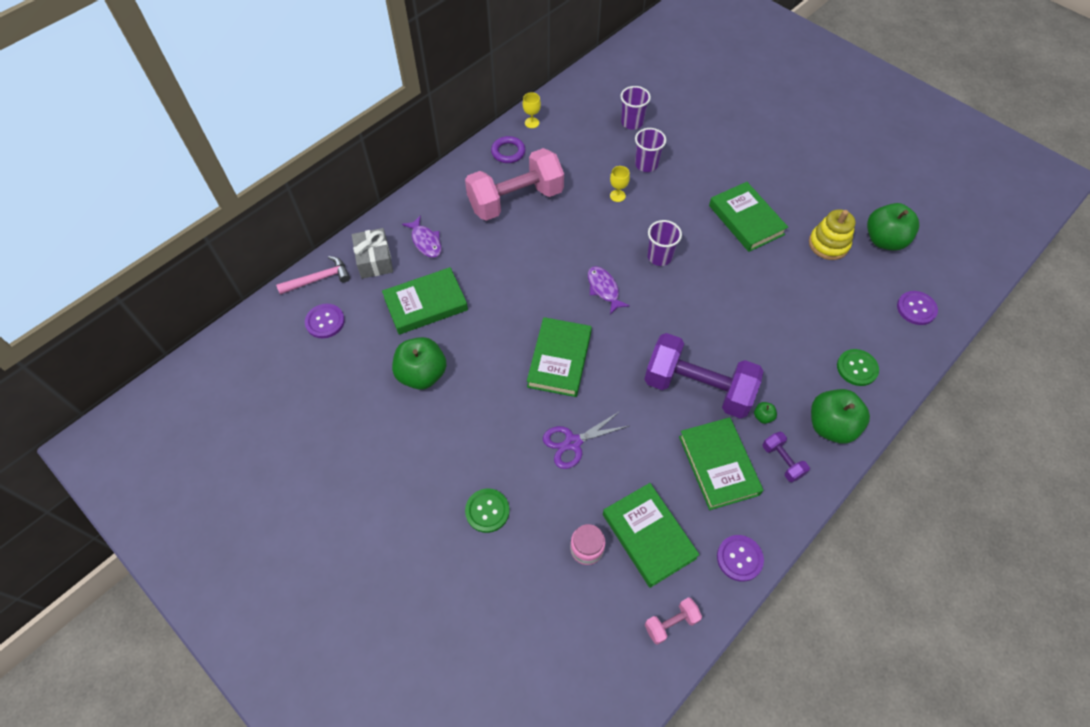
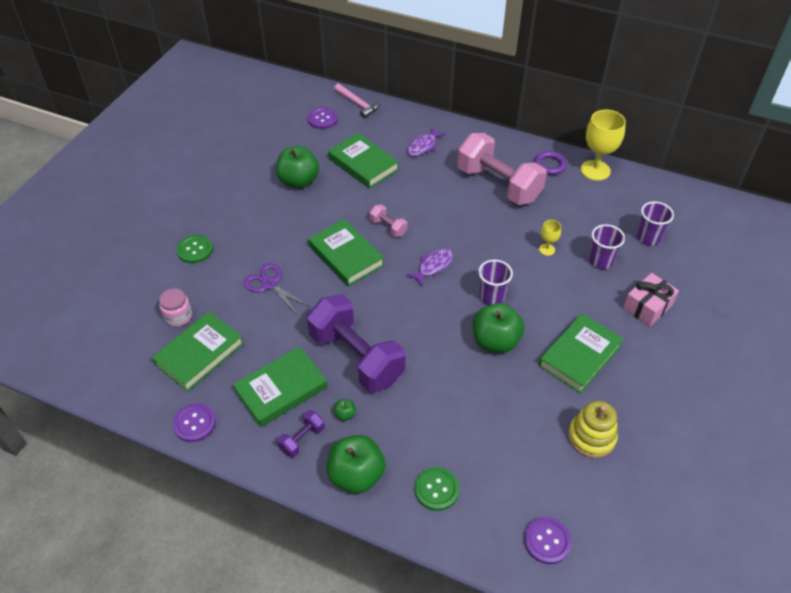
camera: 70 degrees right, 10 degrees down
grey gift [352,228,393,279] -> none
yellow goblet [523,92,541,128] -> yellow goblet [581,110,626,181], size x2.03
green book [527,317,592,397] -> green book turned 60 degrees clockwise [308,219,384,286]
purple dumbbell [644,333,763,419] -> purple dumbbell turned 45 degrees counterclockwise [307,295,406,393]
pink dumbbell [645,597,702,645] -> pink dumbbell moved to [370,205,407,237]
green apple [867,203,919,251] -> green apple moved to [473,303,524,353]
none -> pink gift [623,273,679,327]

